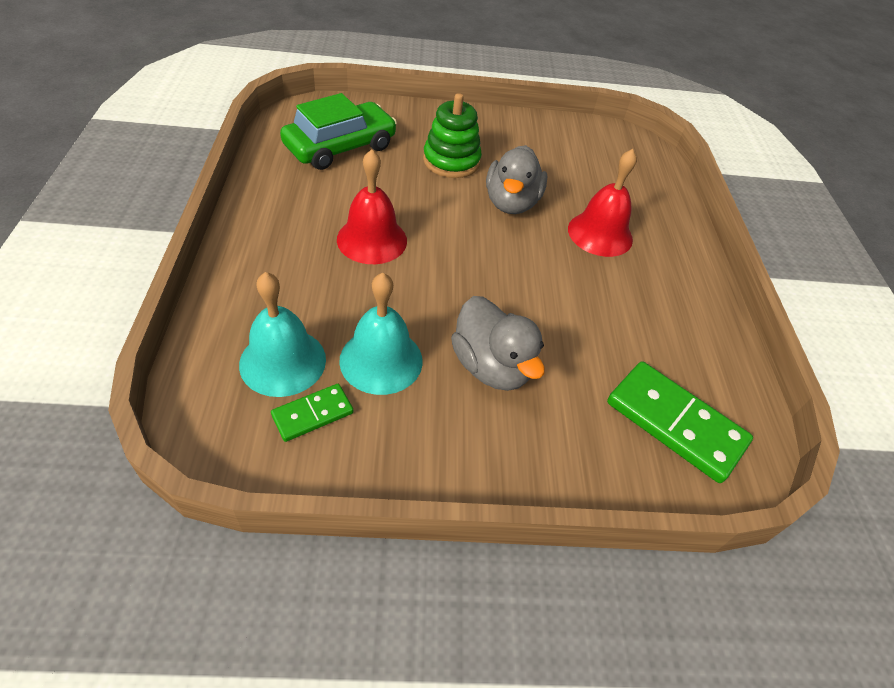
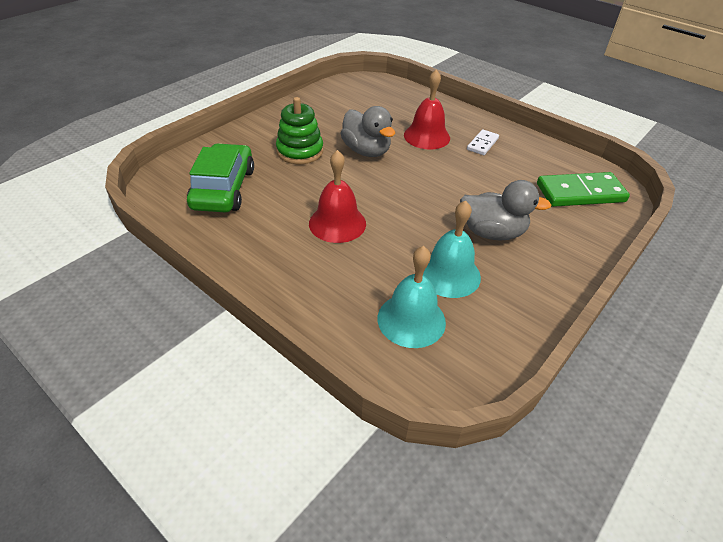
camera: 45 degrees left, 5 degrees down
green domino [271,384,353,442] -> none
none -> white domino [467,129,499,155]

